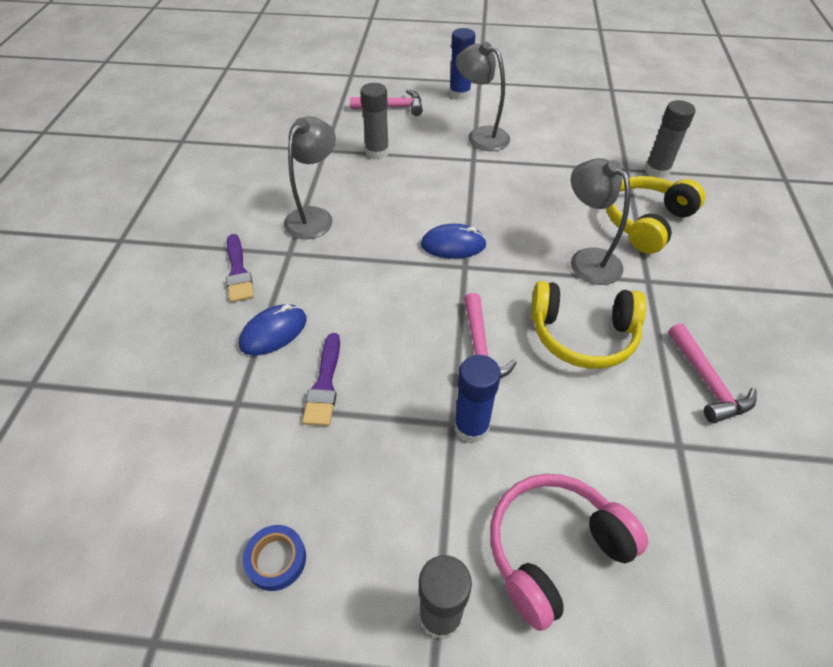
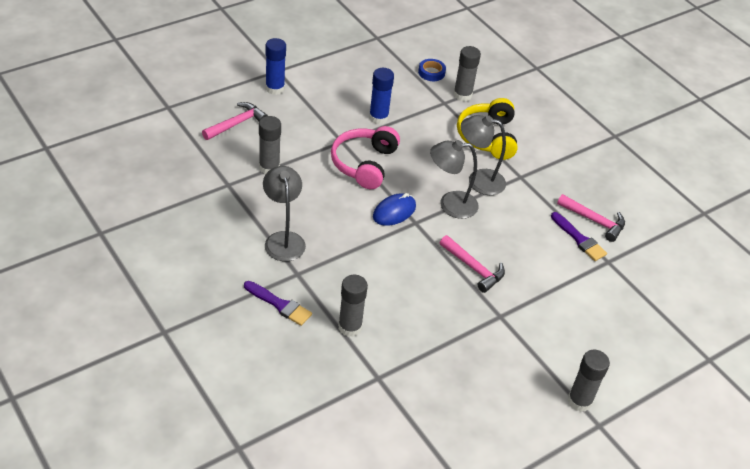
camera: 45 degrees left, 5 degrees down
blue mouse [239,304,307,355] -> grey glue stick [338,275,368,337]
blue tape [243,525,306,591] -> blue tape moved to [418,59,446,81]
purple brush [302,333,340,426] -> purple brush moved to [551,212,607,261]
blue glue stick [454,355,501,443] -> blue glue stick moved to [369,68,394,124]
grey lamp [456,42,510,151] -> grey lamp moved to [430,140,479,219]
pink headphones [490,474,648,631] -> pink headphones moved to [331,126,400,189]
yellow headphones [531,281,646,369] -> none

